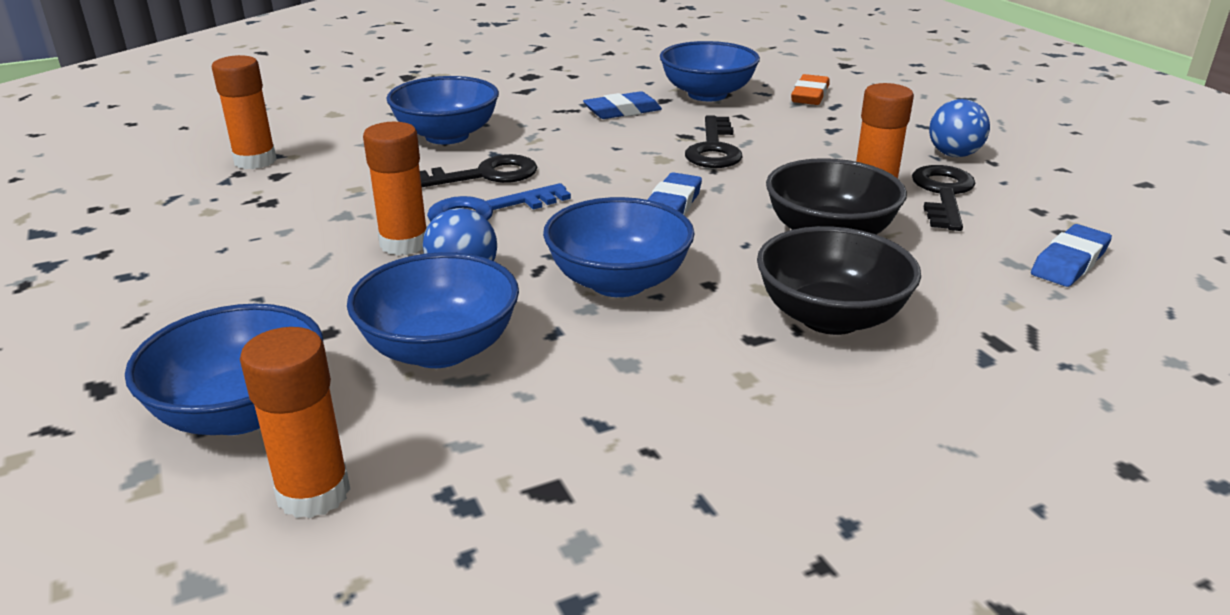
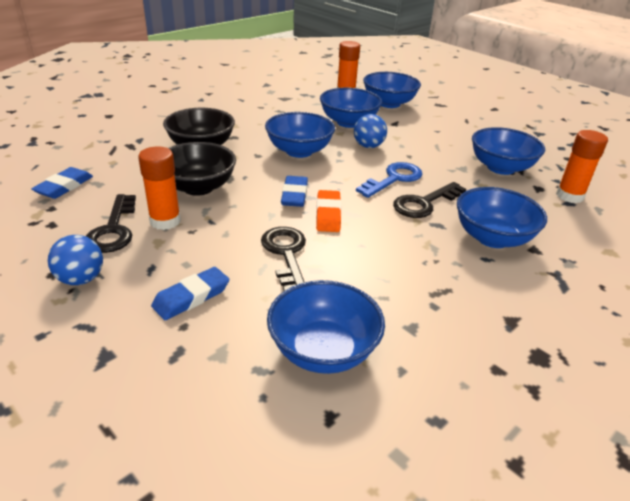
camera: 160 degrees right, 5 degrees up
orange glue stick [363,122,427,255] -> none
blue eraser [583,91,662,119] -> blue eraser moved to [151,267,229,320]
orange eraser [791,74,829,105] -> orange eraser moved to [316,190,341,232]
none -> blue bowl [472,127,545,175]

